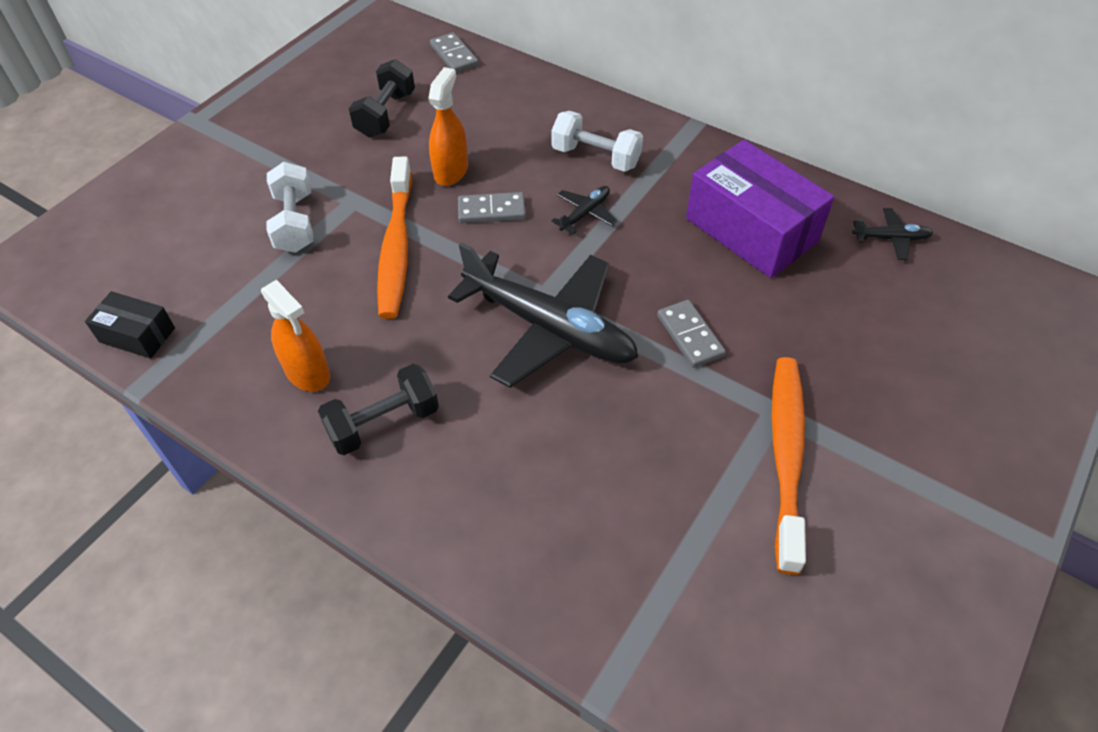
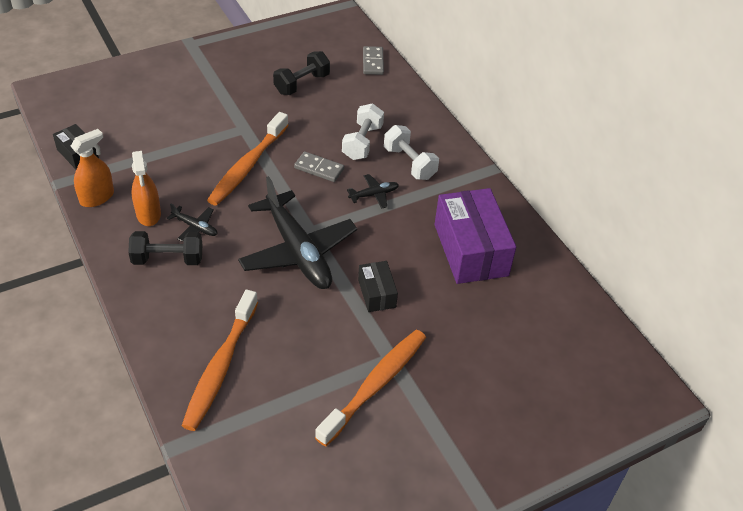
camera: 25 degrees right, 5 degrees down
white dumbbell [267,162,313,253] -> white dumbbell moved to [342,103,384,160]
orange spray bottle [428,67,468,186] -> orange spray bottle moved to [71,129,114,207]
grey domino [657,300,726,368] -> black box [358,261,398,312]
black plane [852,208,933,260] -> black plane moved to [167,203,218,242]
none -> orange toothbrush [182,289,258,431]

